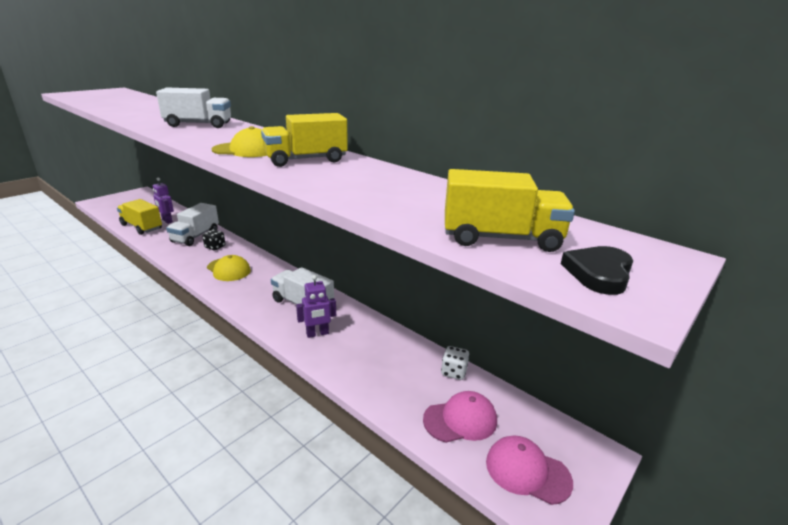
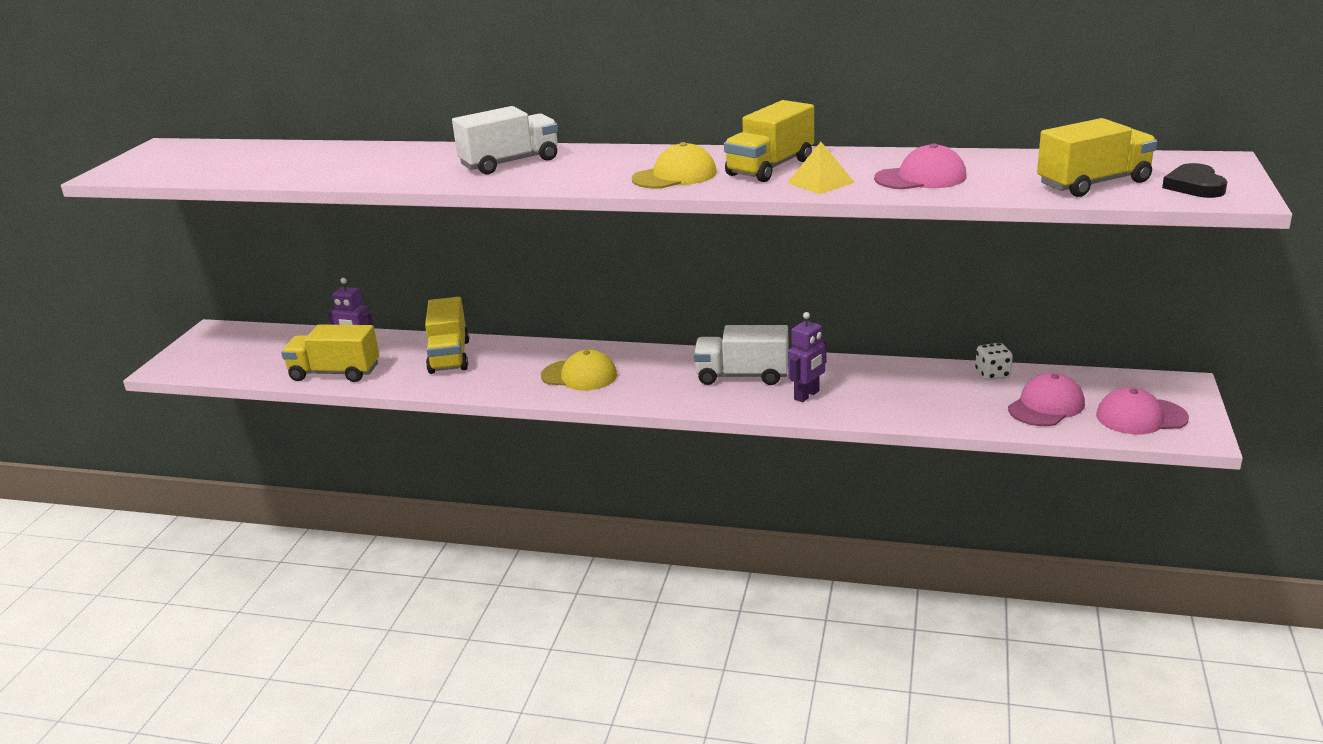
camera: 25 degrees left, 0 degrees up
white truck [166,203,219,246] -> yellow truck [425,297,470,374]
black dice [202,230,225,250] -> none
none -> yellow pyramid [787,142,855,194]
none -> pink cap [874,143,966,189]

